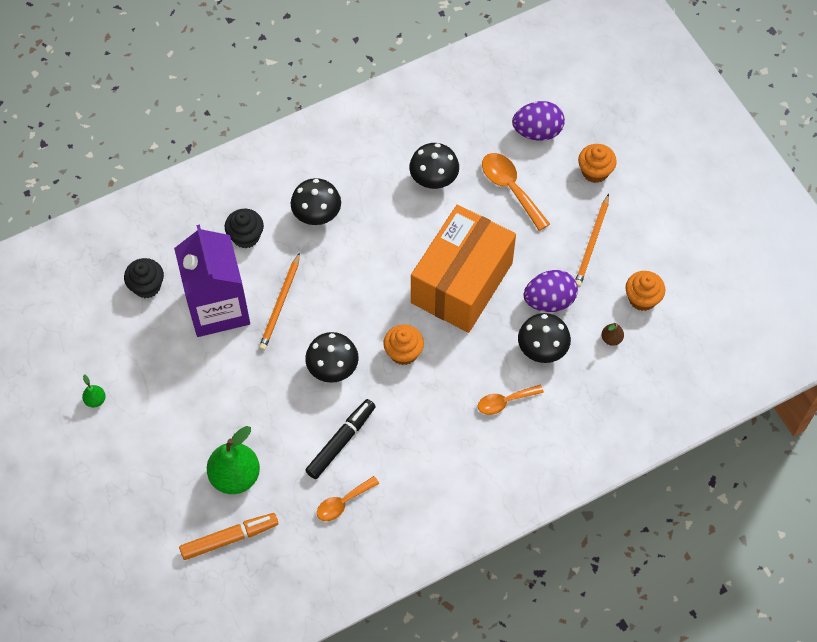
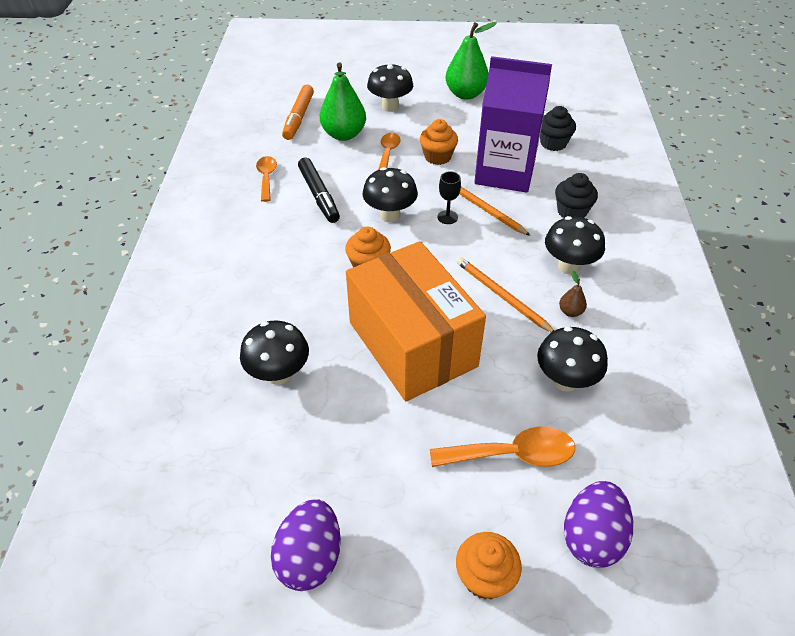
camera: 120 degrees right, 15 degrees down
green pear [82,374,106,408] -> green pear [445,22,497,100], size x2.24
orange spoon [478,385,544,415] -> orange spoon moved to [378,133,401,170]
purple egg [524,270,578,312] -> purple egg moved to [271,499,341,591]
orange pencil [575,194,609,287] -> orange pencil moved to [457,257,554,332]
brown pear [602,323,624,346] -> brown pear moved to [559,270,587,317]
orange cupcake [625,271,665,311] -> orange cupcake moved to [420,119,458,165]
none -> black mushroom [367,63,413,112]
none -> black goblet [437,171,461,224]

